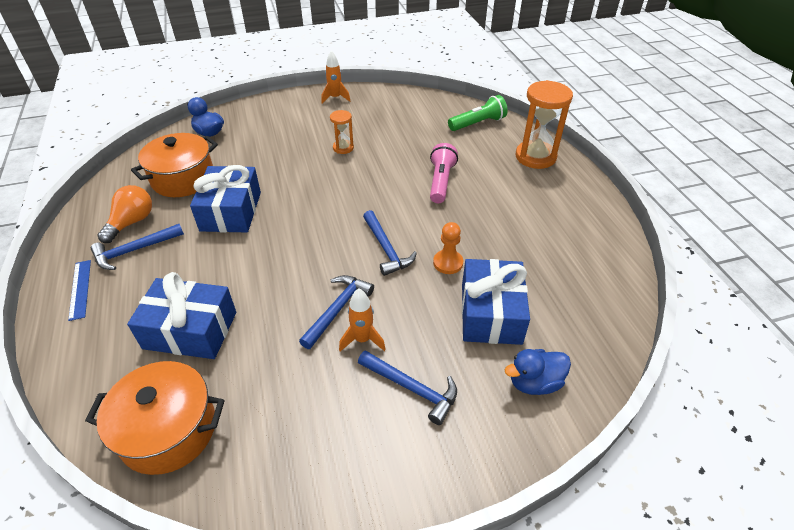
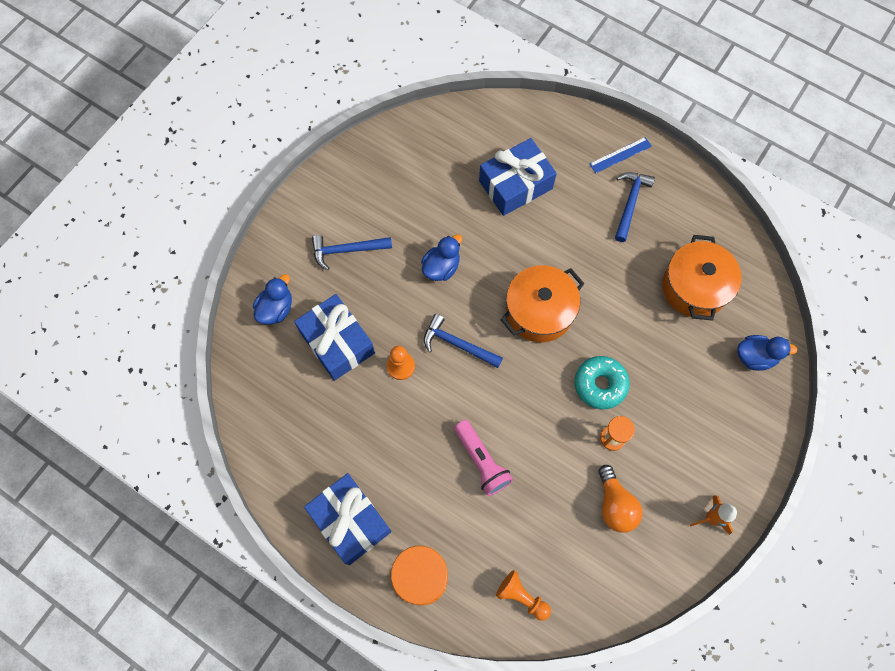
camera: 140 degrees right, 25 degrees up
blue ruler [68,260,91,321] -> blue ruler turned 60 degrees counterclockwise [589,137,652,173]
orange pot [85,361,225,475] -> orange pot moved to [500,265,585,342]
orange light bulb [98,185,152,243] -> orange light bulb moved to [598,465,643,533]
blue gift [190,165,261,233] -> blue gift moved to [304,473,391,565]
blue hammer [299,275,374,349] -> blue duck [421,234,462,281]
orange rocket [339,288,386,352] -> none
green flashlight [448,95,508,131] -> orange pawn [496,570,551,621]
none -> turquoise donut [575,356,630,409]

